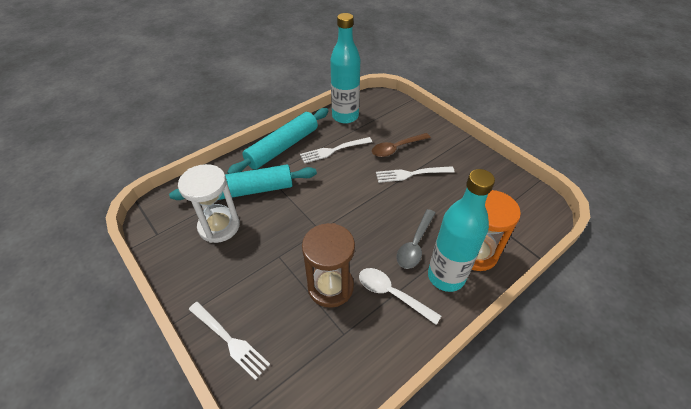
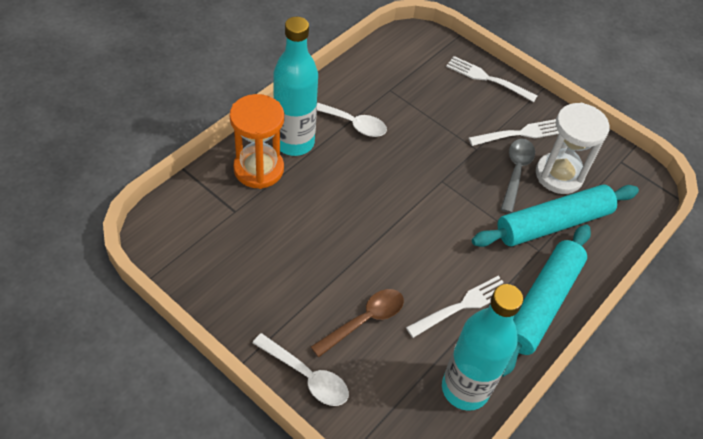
camera: 165 degrees right, 5 degrees up
brown hourglass [302,223,355,308] -> none
white fork [376,166,455,183] -> white fork moved to [469,119,559,146]
grey spoon [396,209,435,269] -> grey spoon moved to [501,139,535,213]
none -> white spoon [253,333,349,406]

